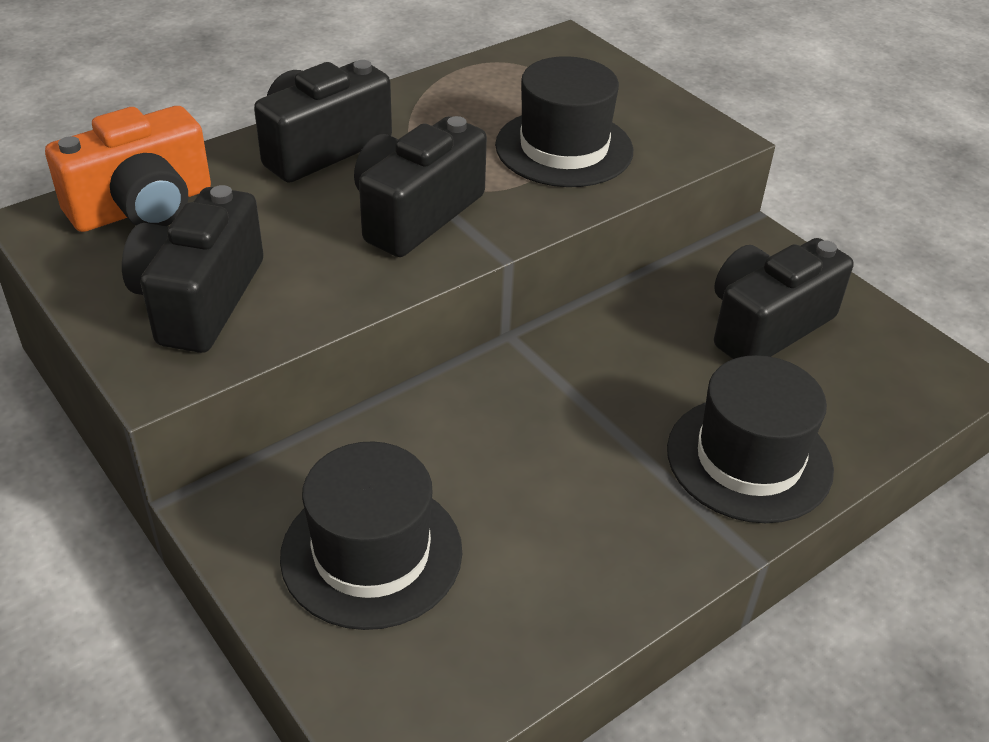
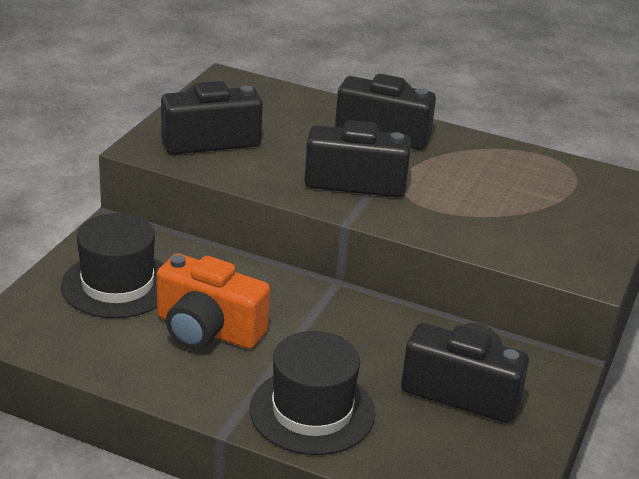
camera: 60 degrees right, 10 degrees down
orange camera [45,106,211,232] -> orange camera moved to [156,254,270,349]
black hat [495,56,633,187] -> none

